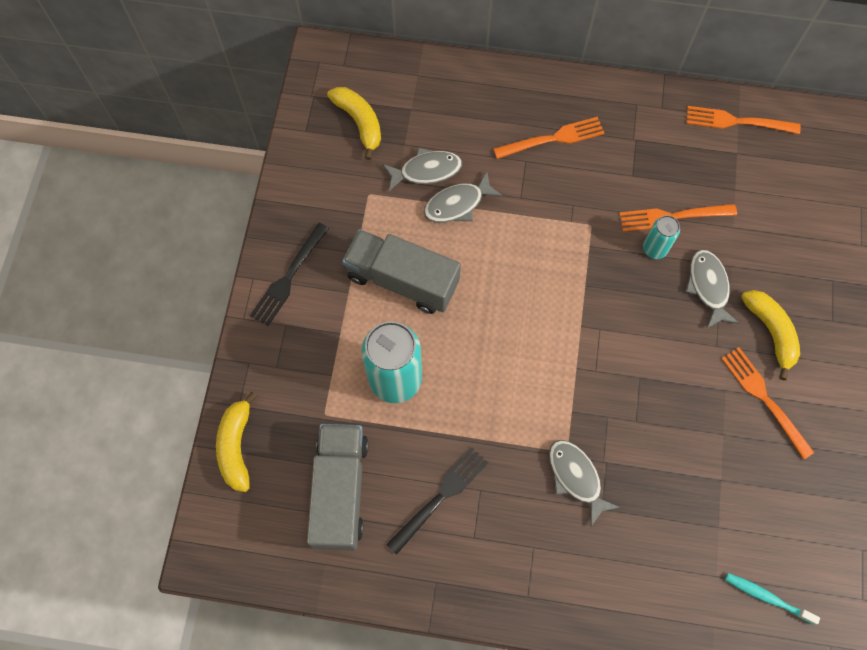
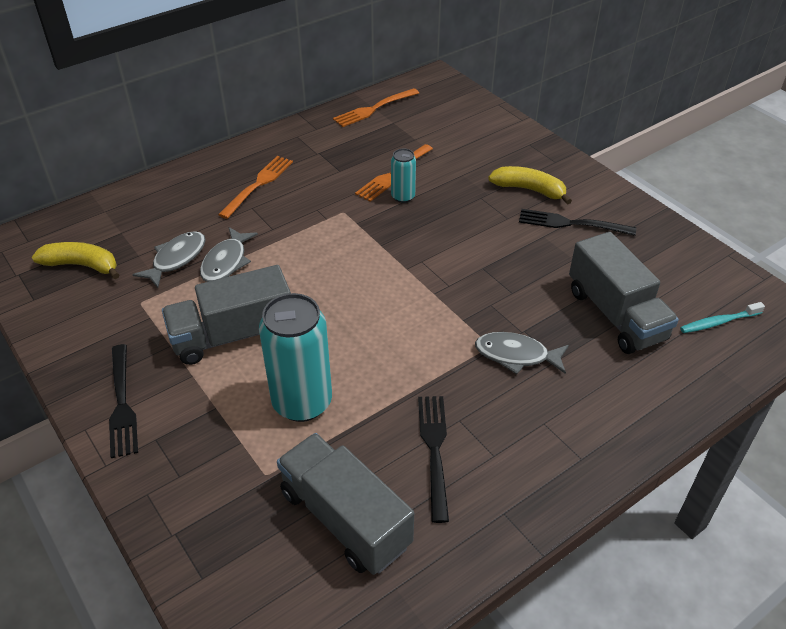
camera: 45 degrees left, 25 degrees down
yellow banana [216,392,257,492] -> none
grey fish [685,250,739,329] -> none
orange fork [721,347,814,460] -> black fork [519,209,636,236]
none -> grey truck [569,232,679,354]

